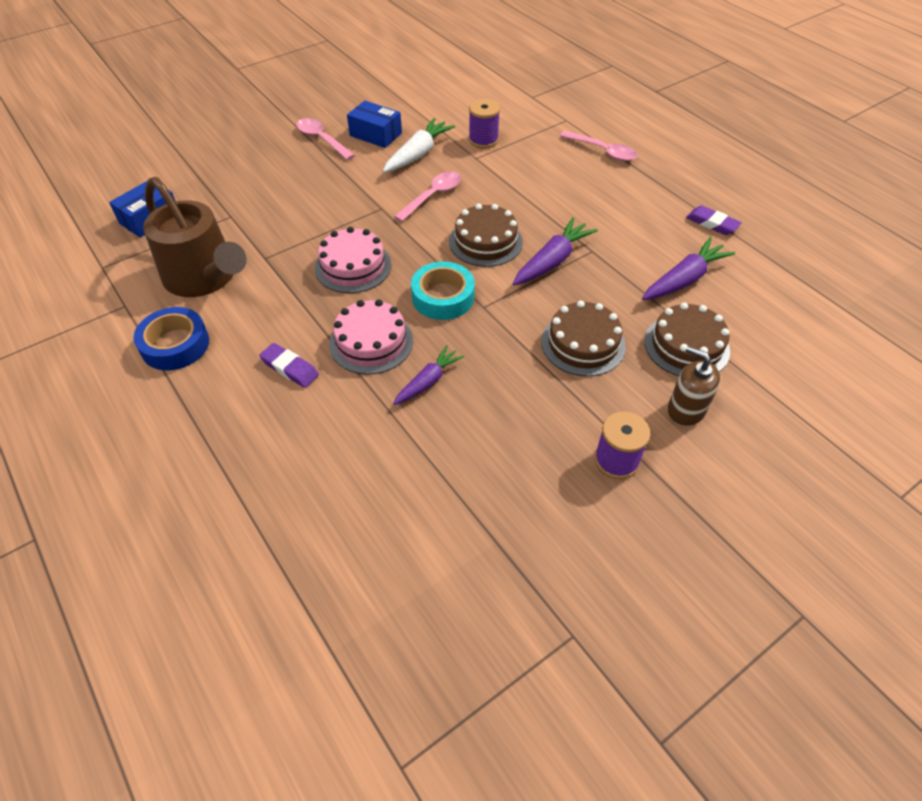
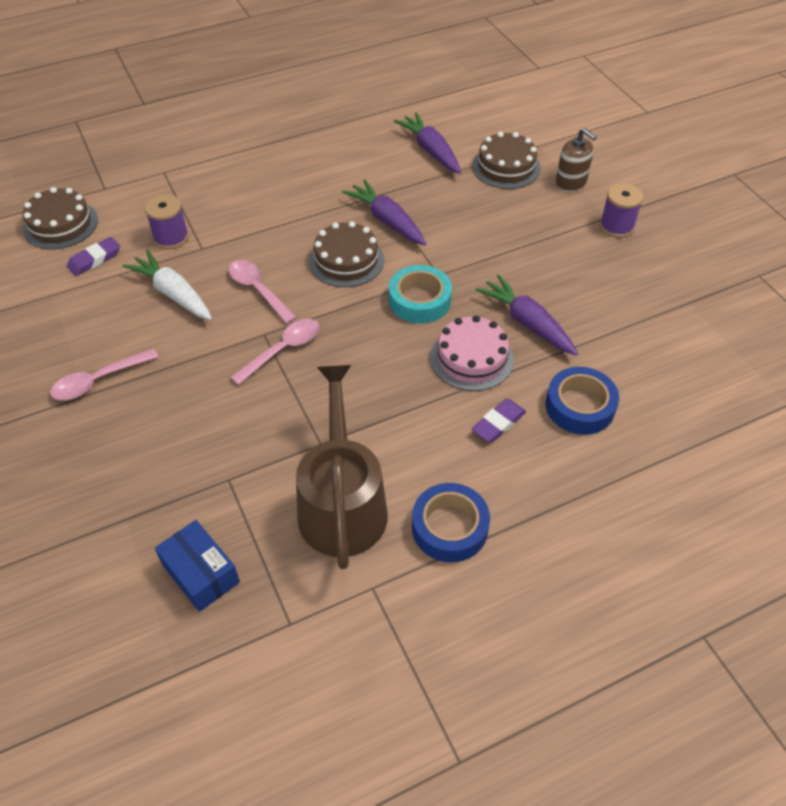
camera: 80 degrees left, 0 degrees up
brown watering can [143,177,247,297] -> brown watering can turned 60 degrees counterclockwise [296,365,388,569]
pink cake [315,227,391,293] -> none
blue box [347,101,402,148] -> none
purple carrot [393,345,464,405] -> purple carrot [476,274,578,355], size x1.52
brown cake [541,301,626,376] -> brown cake moved to [23,187,98,249]
pink spoon [560,131,637,161] -> pink spoon moved to [230,319,320,385]
brown soap dispenser [668,346,720,426] -> brown soap dispenser turned 90 degrees counterclockwise [556,128,596,191]
purple eraser [686,206,742,235] -> purple eraser moved to [67,237,120,276]
none -> blue tape [546,367,619,435]

